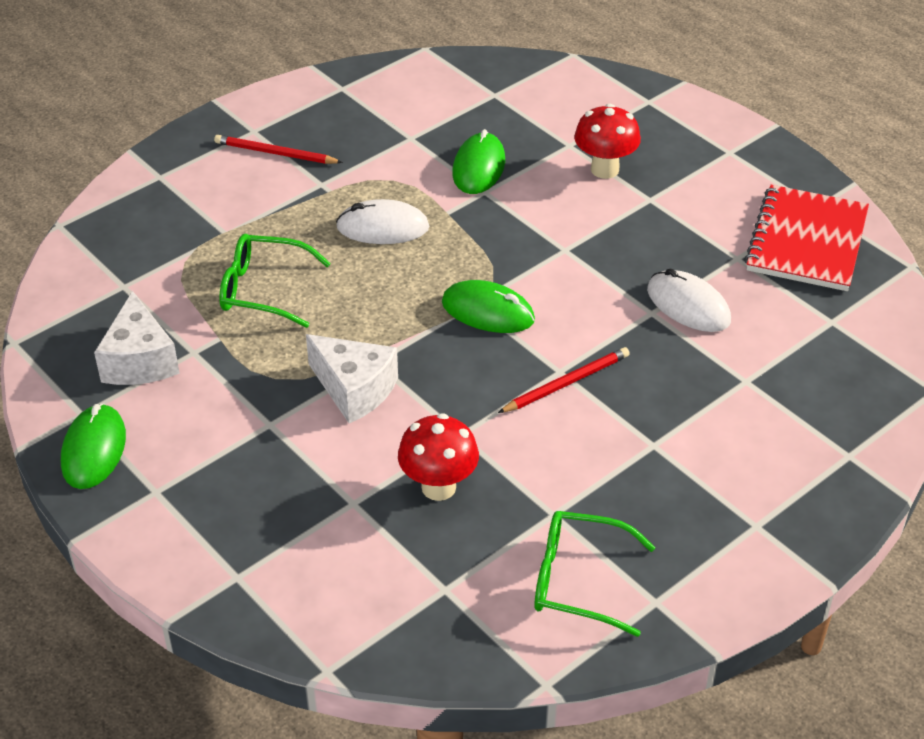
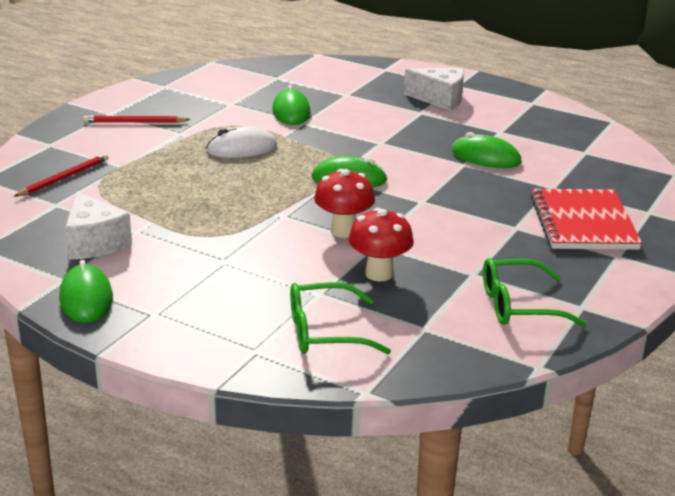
camera: 20 degrees left, 15 degrees down
green glasses [219,234,331,328] -> green glasses moved to [290,282,391,354]
white cheese [306,334,398,423] -> white cheese moved to [404,67,464,111]
red pencil [498,347,630,413] -> red pencil moved to [14,153,109,197]
red mushroom [574,104,641,179] -> red mushroom moved to [314,169,375,238]
white mouse [647,268,731,332] -> green mouse [452,132,522,168]
red notebook [744,185,869,291] -> red notebook moved to [530,189,642,250]

